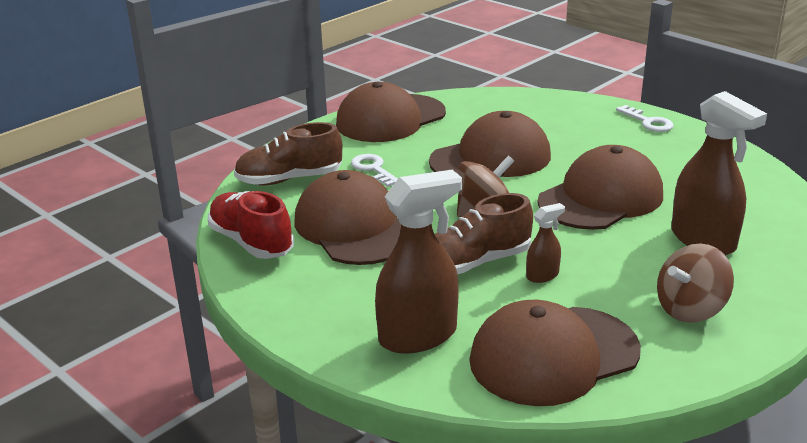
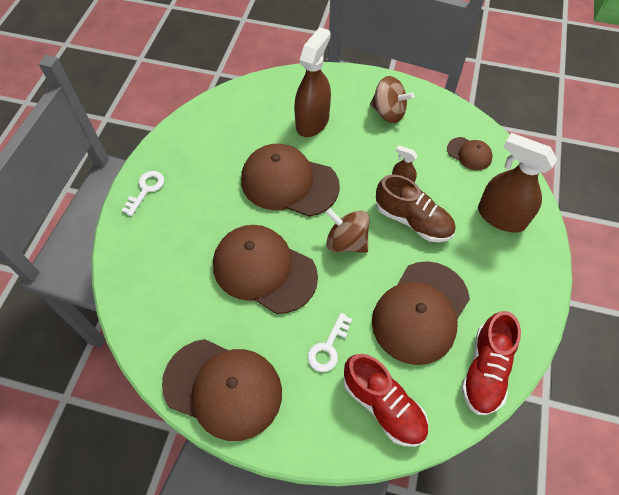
camera: 120 degrees left, 30 degrees up
brown shoe [234,122,342,185] -> red shoe [343,354,428,447]
brown cap [469,299,641,406] -> brown cap [447,137,493,170], size x0.48

